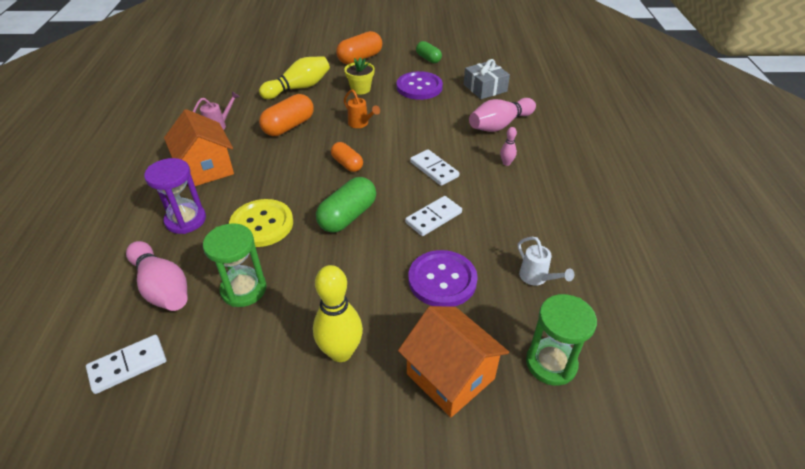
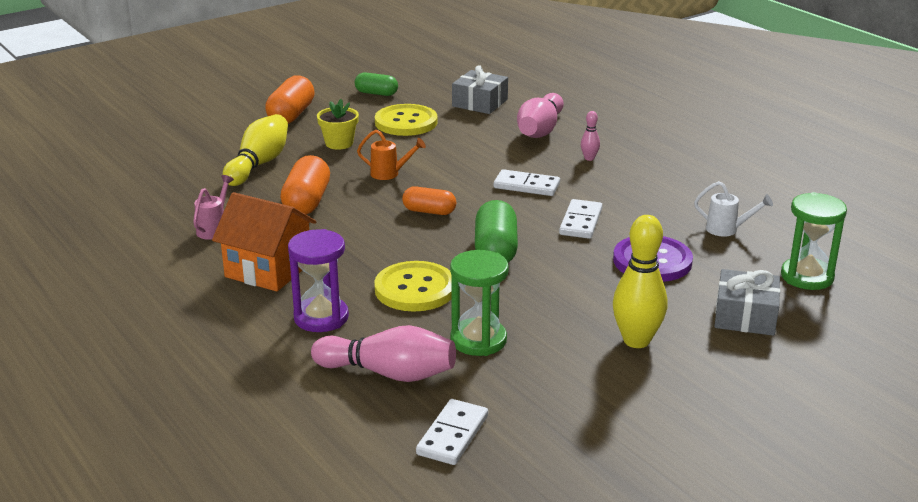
camera: 35 degrees left, 15 degrees down
purple button [397,71,443,100] -> yellow button [375,104,438,136]
orange house [398,306,509,417] -> grey gift [714,269,780,336]

